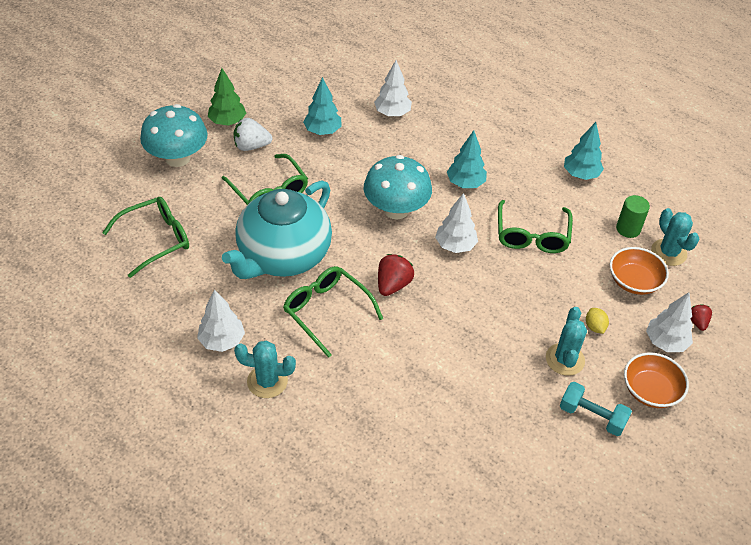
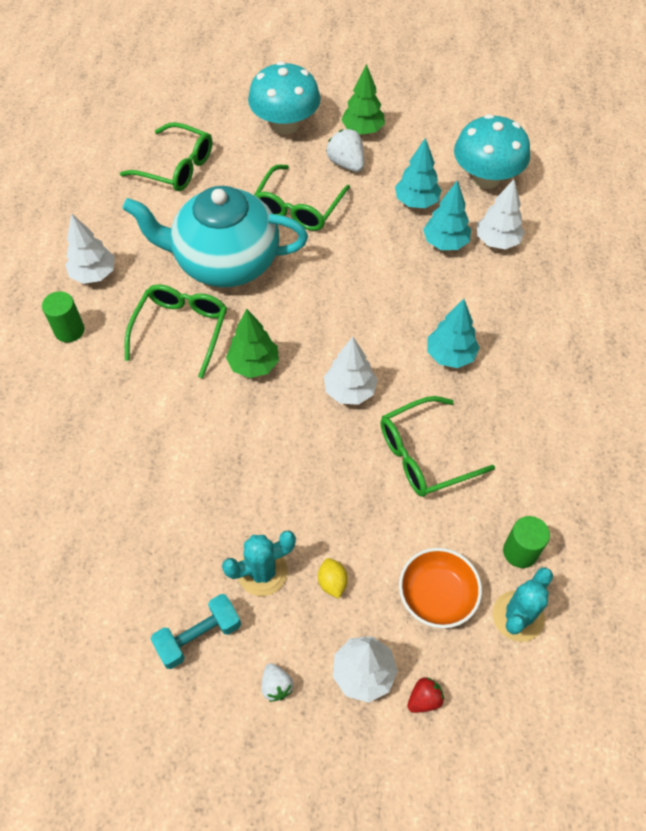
camera: 60 degrees right, 10 degrees up
turquoise cactus [234,340,296,398] -> green cylinder [42,291,84,343]
turquoise mushroom [364,155,432,220] -> turquoise mushroom moved to [454,114,530,189]
red strawberry [378,254,414,296] -> green tree [226,309,279,378]
turquoise dumbbell [560,382,632,436] -> turquoise dumbbell turned 60 degrees clockwise [151,594,241,669]
turquoise tree [564,122,604,180] -> turquoise tree moved to [423,180,471,250]
yellow lemon [586,308,609,334] -> yellow lemon turned 60 degrees counterclockwise [318,558,348,599]
orange bowl [624,352,689,408] -> white strawberry [261,663,293,702]

